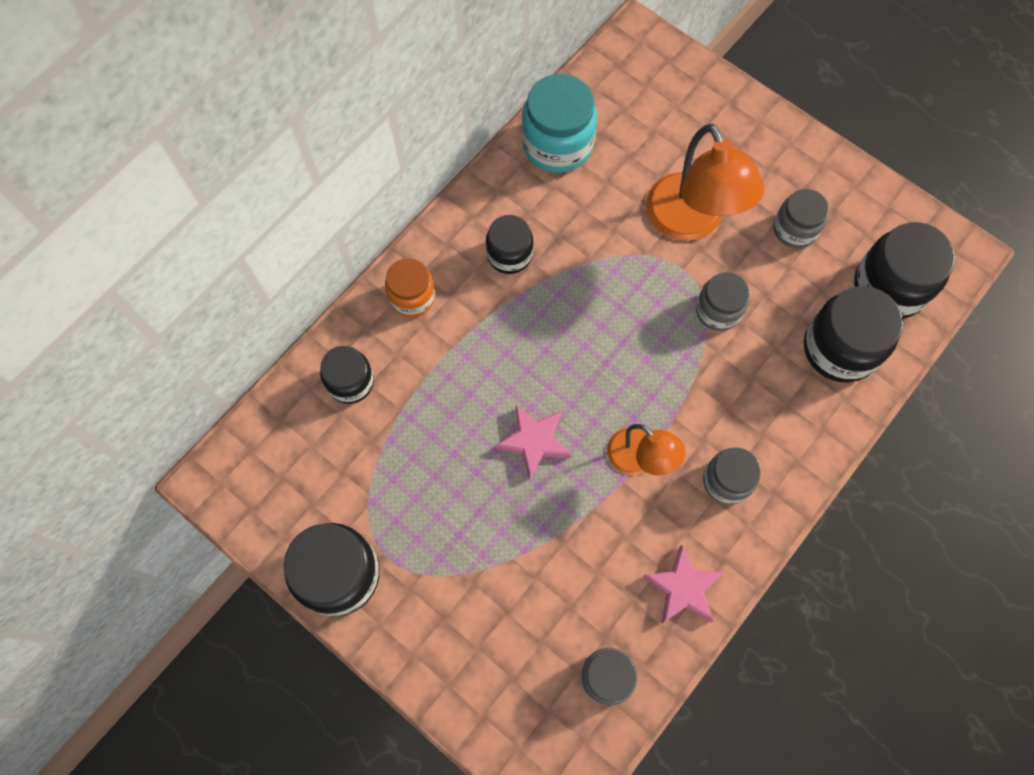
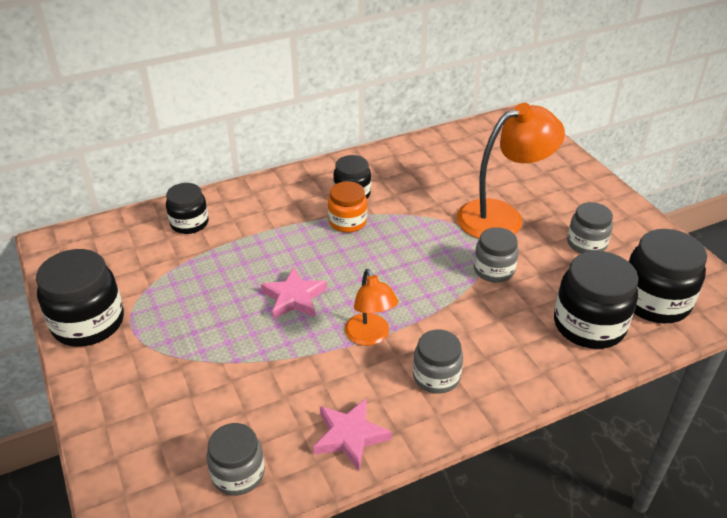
camera: 25 degrees right, 30 degrees down
orange jar [385,258,435,317] -> orange jar moved to [328,181,367,233]
turquoise jar [522,74,597,173] -> none
orange lamp [646,124,764,241] -> orange lamp turned 120 degrees counterclockwise [457,103,565,239]

